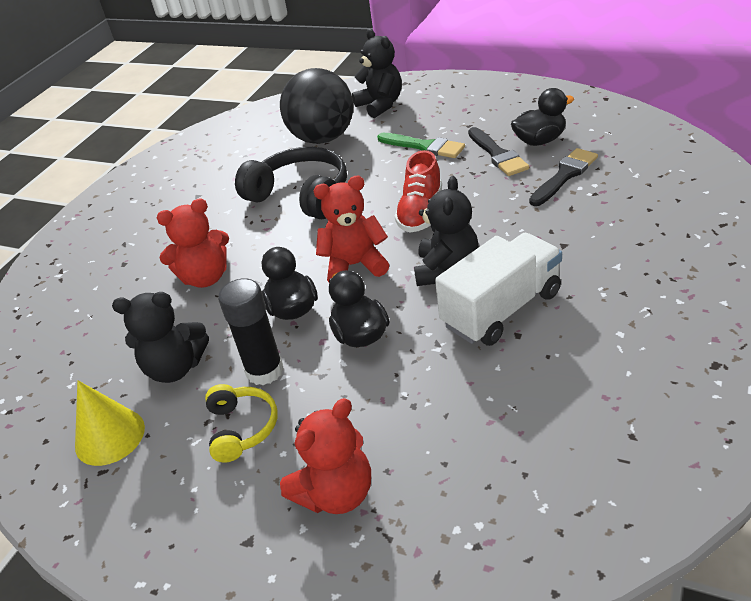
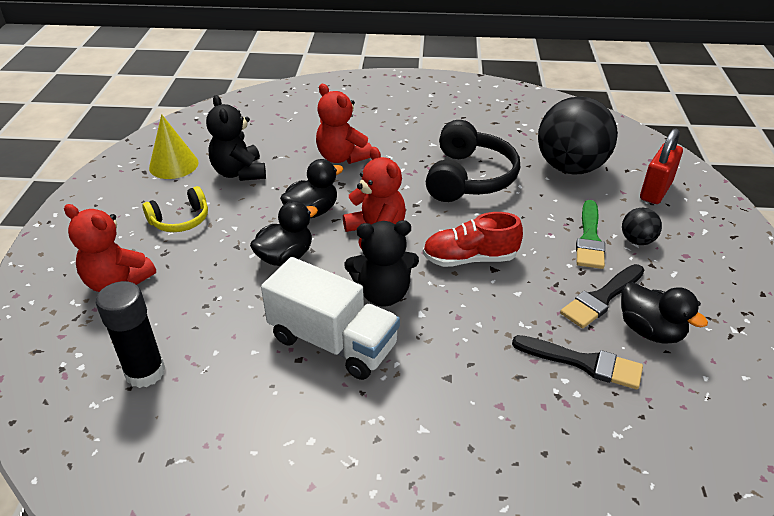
camera: 65 degrees right, 0 degrees up
black glue stick [218,278,284,385] -> black glue stick moved to [96,281,165,388]
black teddy bear [352,29,402,118] -> red padlock [640,128,683,204]
none -> black ball [622,208,662,245]

